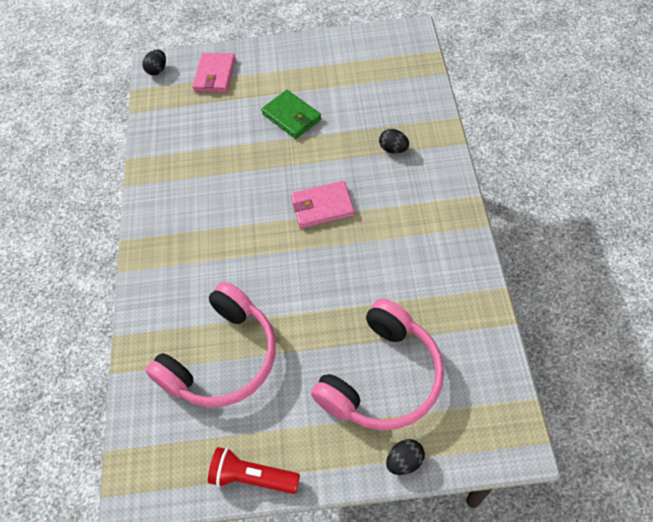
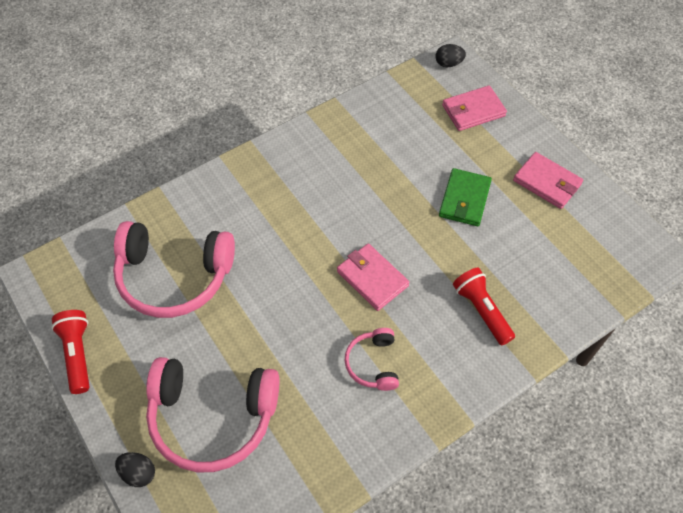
camera: 55 degrees right, 0 degrees up
black egg [379,129,409,154] -> red flashlight [453,268,515,345]
none -> pink headphones [345,328,399,391]
none -> pink wallet [513,152,583,209]

